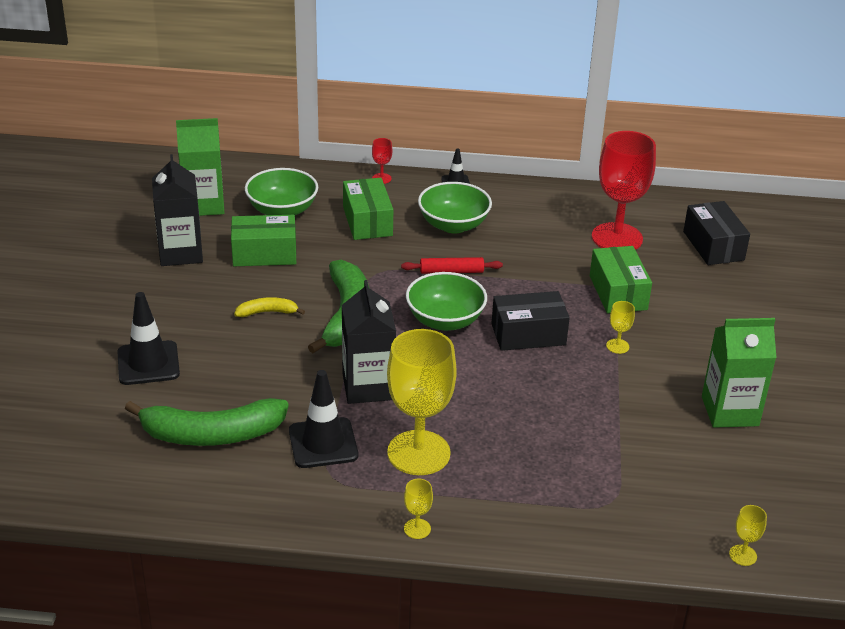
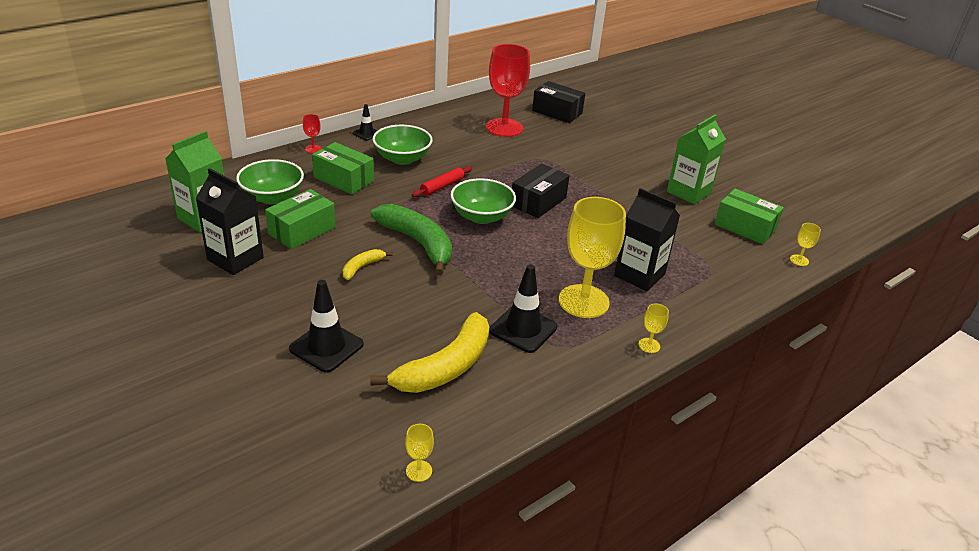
camera: 45 degrees left, 0 degrees up
green banana [125,398,289,446] -> yellow banana [370,312,489,393]
black carton [342,280,396,404] -> black carton moved to [614,188,680,291]
green box [590,246,652,313] -> green box moved to [715,188,784,244]
yellow goblet [606,301,635,354] -> yellow goblet moved to [405,424,434,482]

